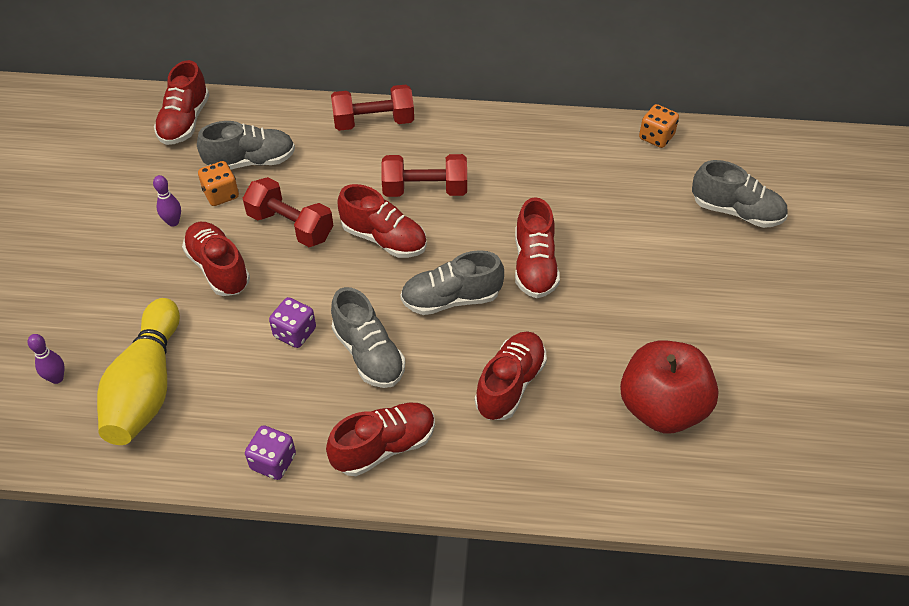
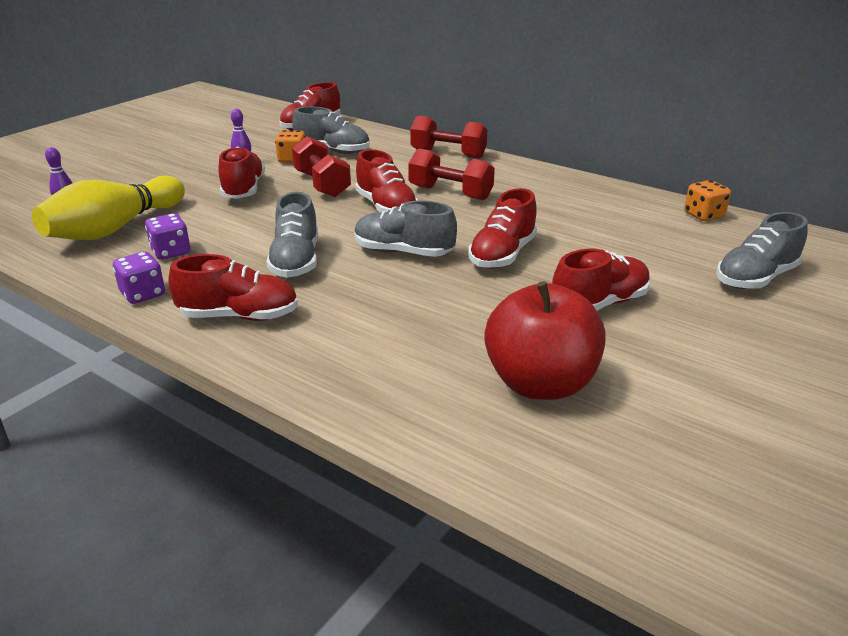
camera: 30 degrees right, 20 degrees down
purple dice [269,297,316,348] -> purple dice moved to [145,213,190,260]
red shoe [475,331,547,420] -> red shoe moved to [552,249,650,311]
grey shoe [692,160,788,228] -> grey shoe turned 90 degrees clockwise [716,212,808,289]

